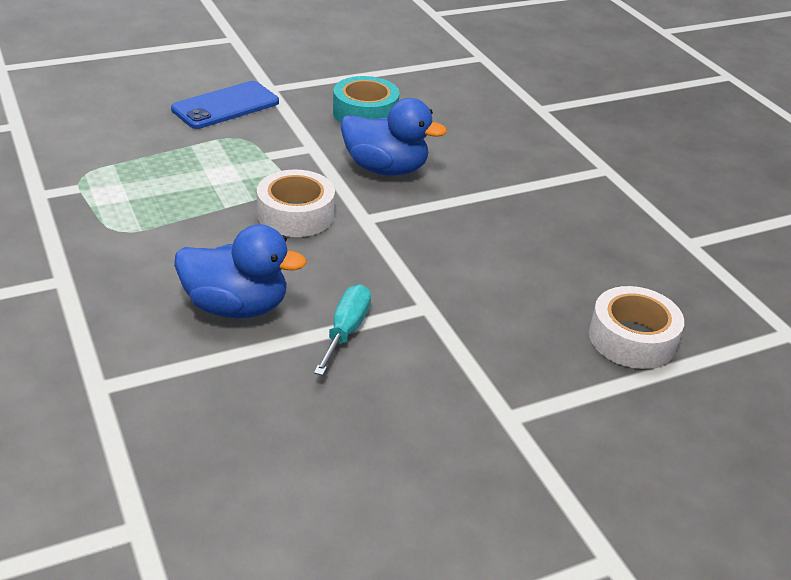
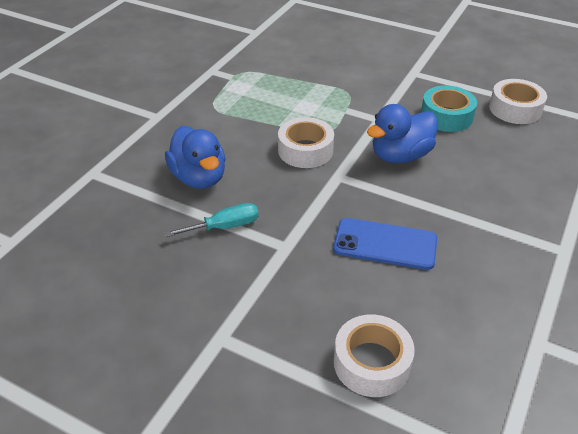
camera: 55 degrees right, 5 degrees up
blue phone [171,81,279,129] -> blue phone moved to [333,218,437,270]
blue duck [341,98,447,176] -> blue duck turned 75 degrees clockwise [367,104,438,163]
none -> white tape [489,79,547,124]

